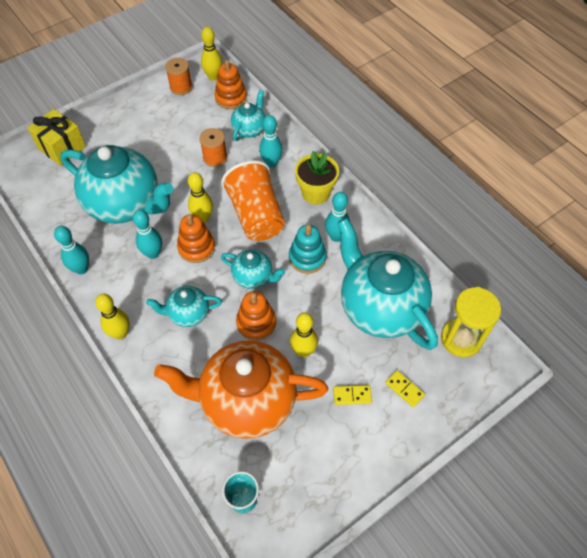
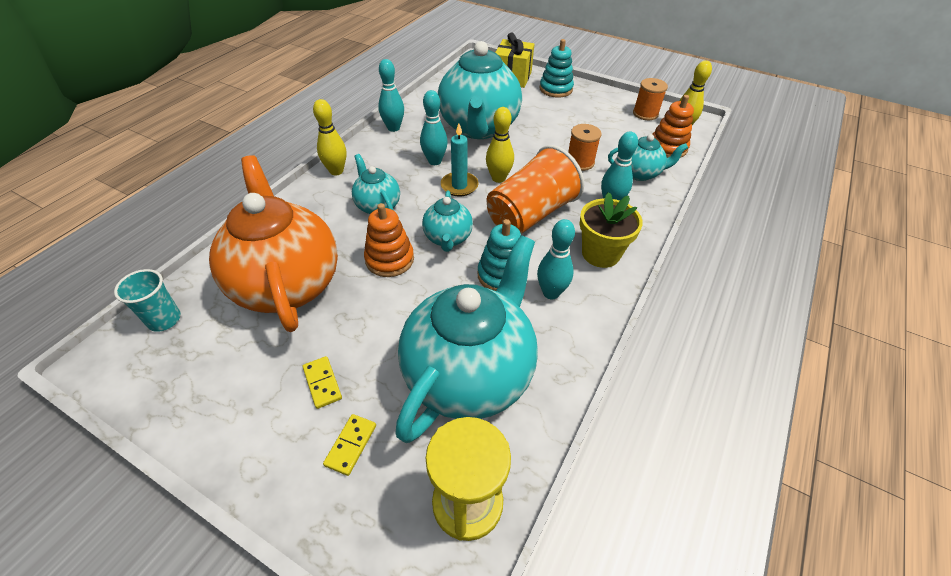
camera: 65 degrees right, 10 degrees down
orange stacking toy [177,214,215,263] -> turquoise candle [441,124,479,197]
yellow bowling pin [290,313,318,357] -> none
none -> turquoise stacking toy [540,39,574,98]

